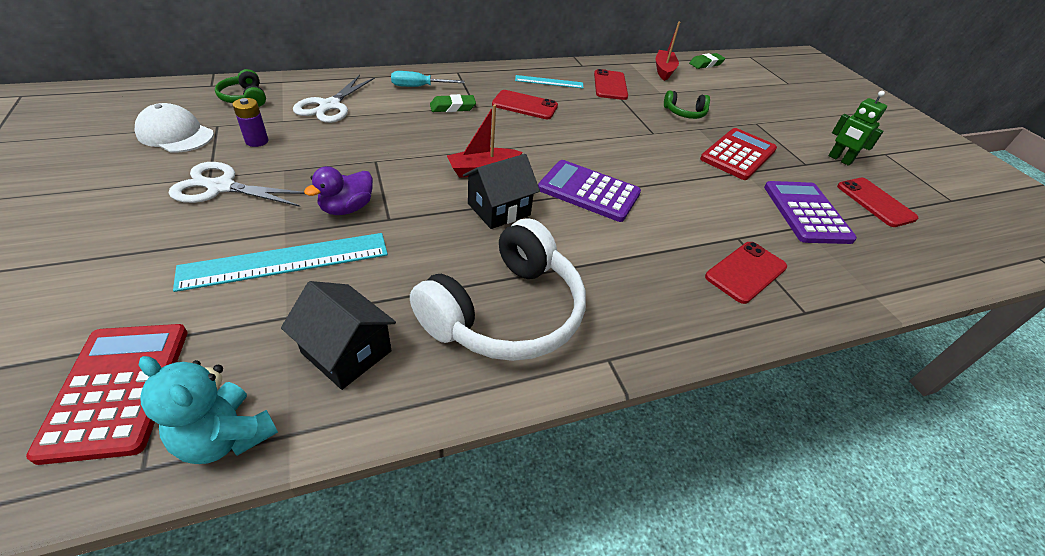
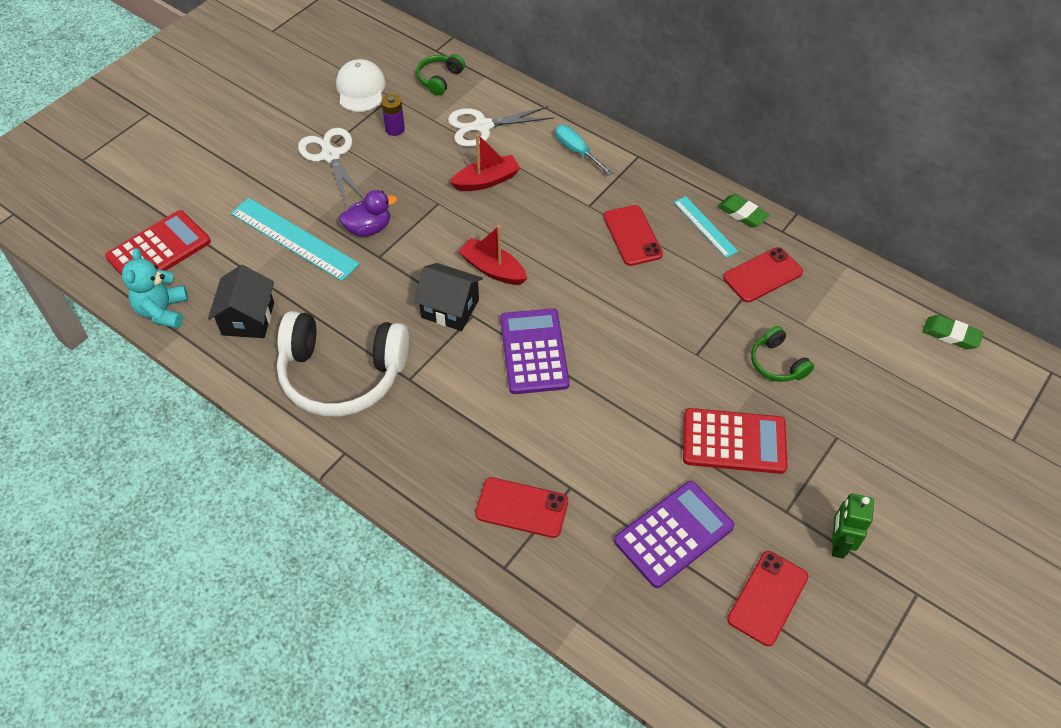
camera: 60 degrees right, 10 degrees up
purple duck [304,166,373,215] -> purple duck turned 150 degrees clockwise [339,190,397,237]
green eraser [430,94,476,112] -> green eraser moved to [717,194,770,228]
red boat [655,21,680,81] -> red boat moved to [450,134,520,191]

